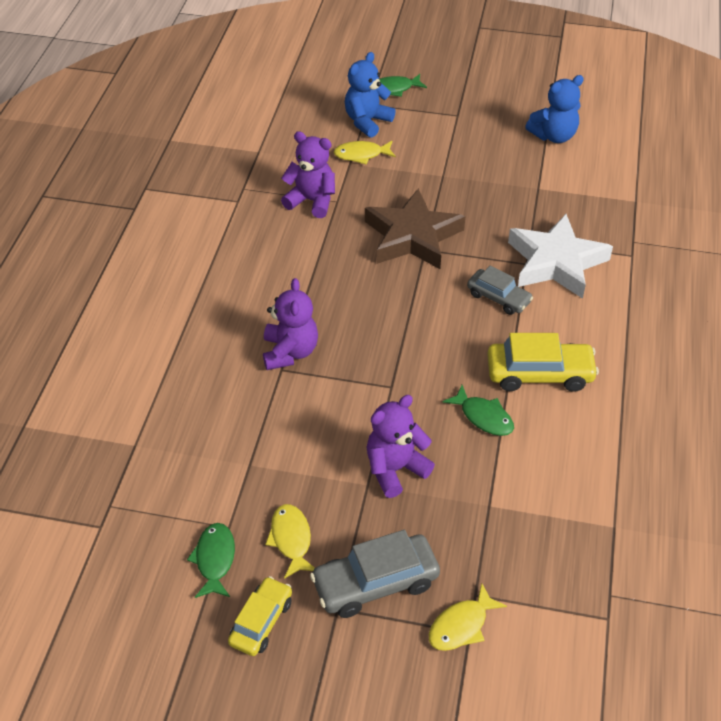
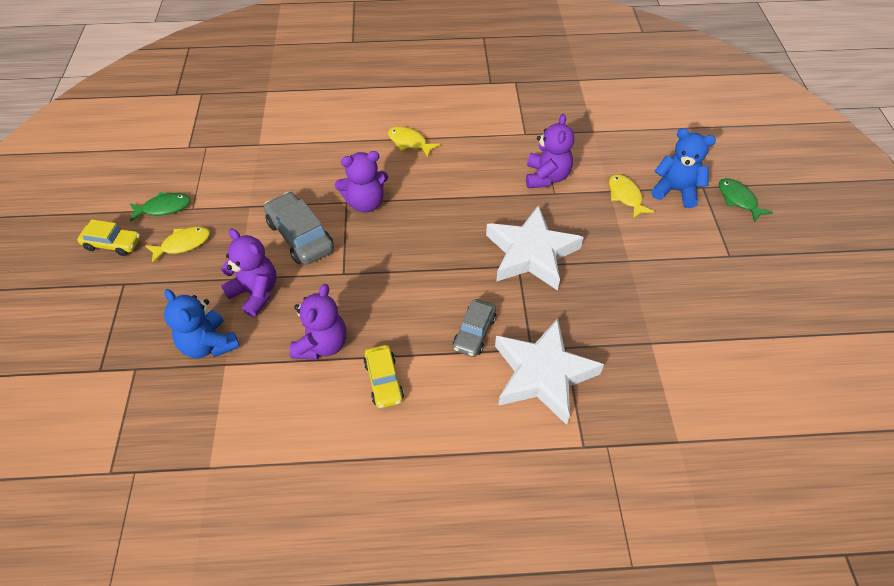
camera: 75 degrees right, 5 degrees up
grey car [310,530,440,618] -> grey car moved to [264,192,334,265]
brown star [365,188,465,269] -> white star [486,205,584,290]
yellow fish [429,583,507,651] -> yellow fish moved to [388,126,441,158]
green fish [443,385,514,436] -> purple teddy bear [290,284,347,360]
yellow car [487,333,599,392] -> yellow car [364,345,404,408], size x0.65
blue teddy bear [525,75,584,143] -> blue teddy bear moved to [164,289,240,358]

